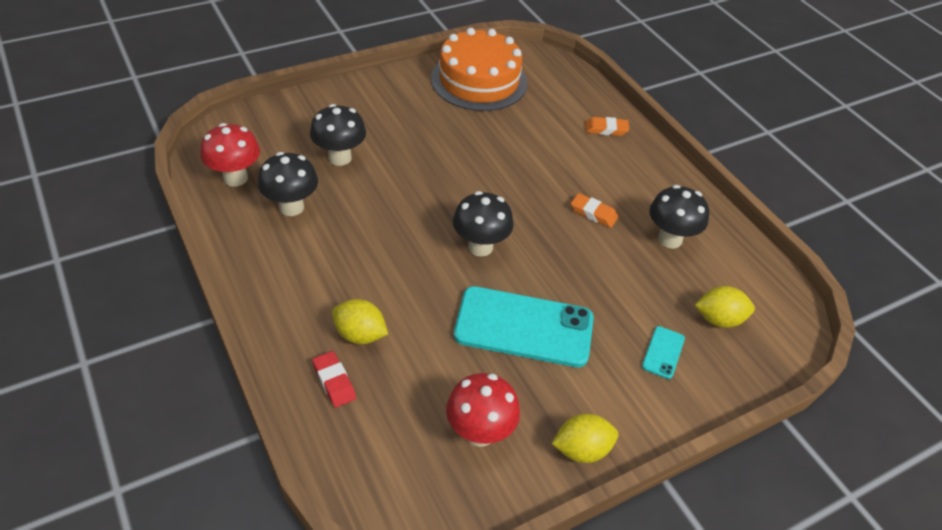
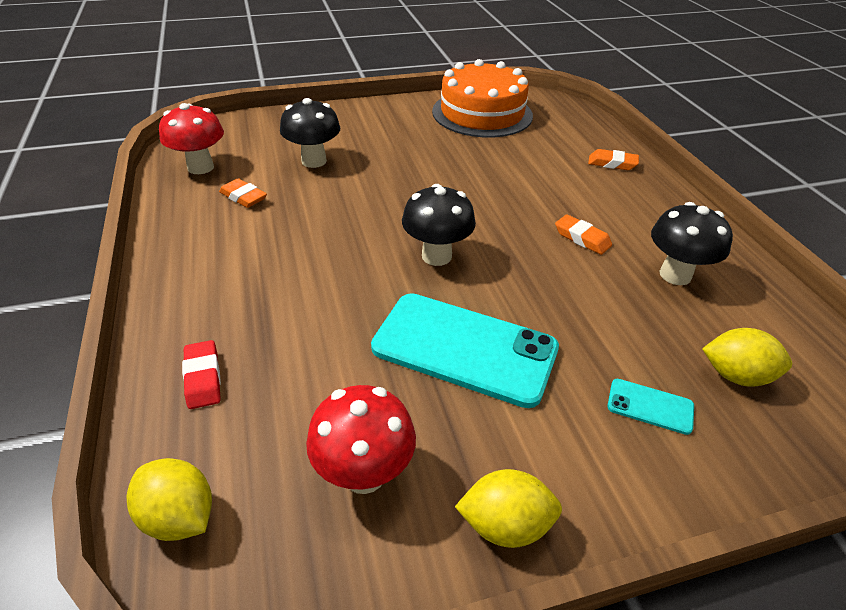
camera: 15 degrees right, 5 degrees down
black mushroom [258,152,318,216] -> orange eraser [219,178,267,208]
yellow lemon [332,299,388,344] -> yellow lemon moved to [126,458,212,541]
turquoise phone [642,326,685,379] -> turquoise phone turned 75 degrees clockwise [607,379,694,435]

